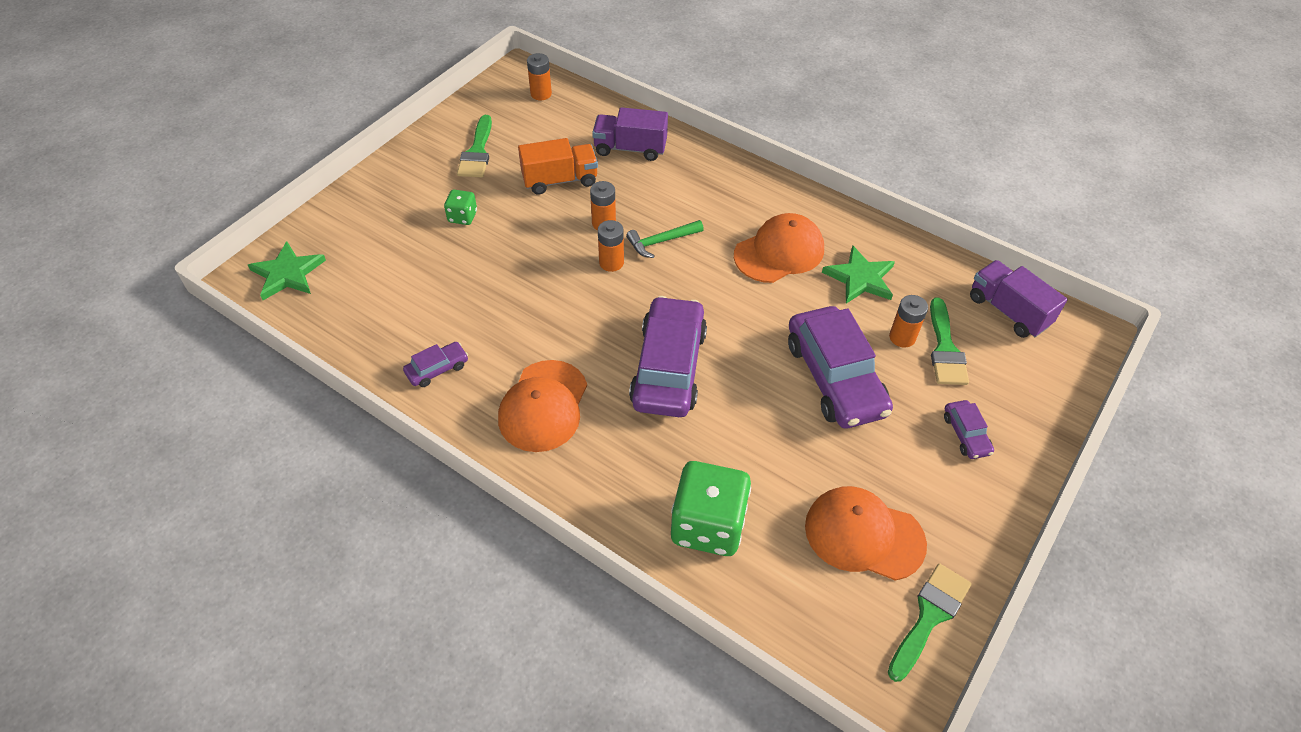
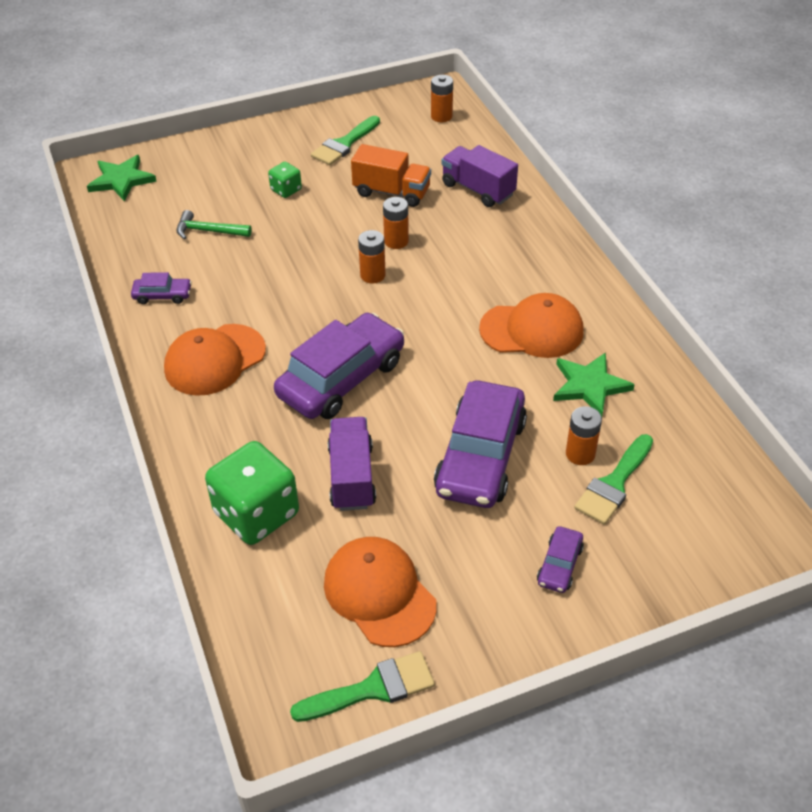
camera: 35 degrees right, 5 degrees down
green hammer [626,220,704,258] -> green hammer moved to [177,210,252,240]
purple truck [970,260,1068,338] -> purple truck moved to [328,417,376,511]

